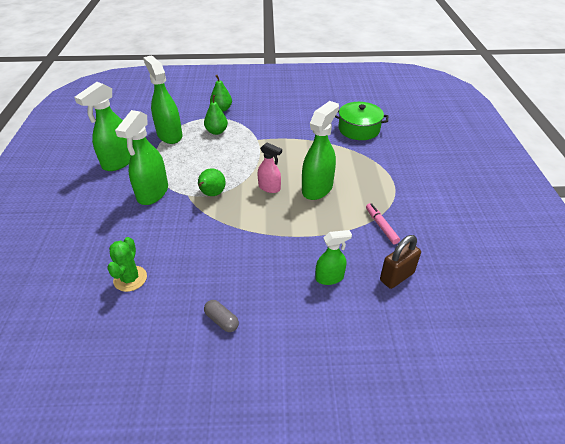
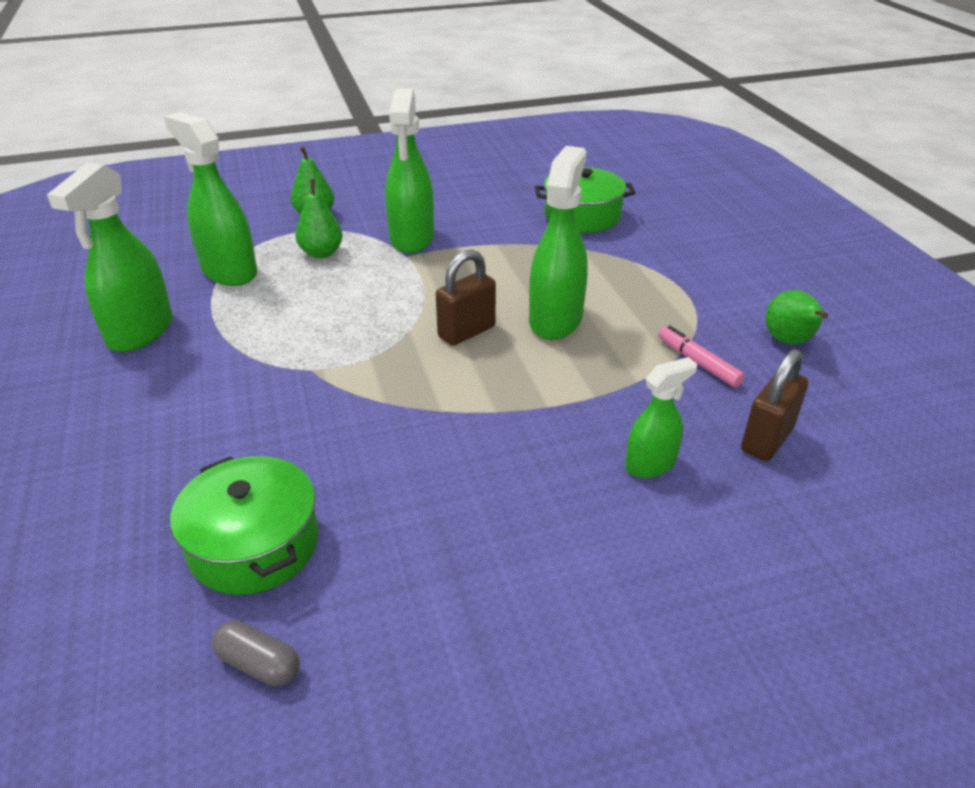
camera: 15 degrees left, 5 degrees down
green cactus [108,237,147,292] -> green pot [170,456,319,595]
green spray bottle [115,110,168,205] -> green spray bottle moved to [385,89,434,254]
green pear [198,168,226,196] -> green pear moved to [765,290,828,344]
grey capsule [204,300,239,332] -> grey capsule moved to [212,621,300,687]
pink spray bottle [258,142,282,193] -> brown padlock [436,249,496,346]

